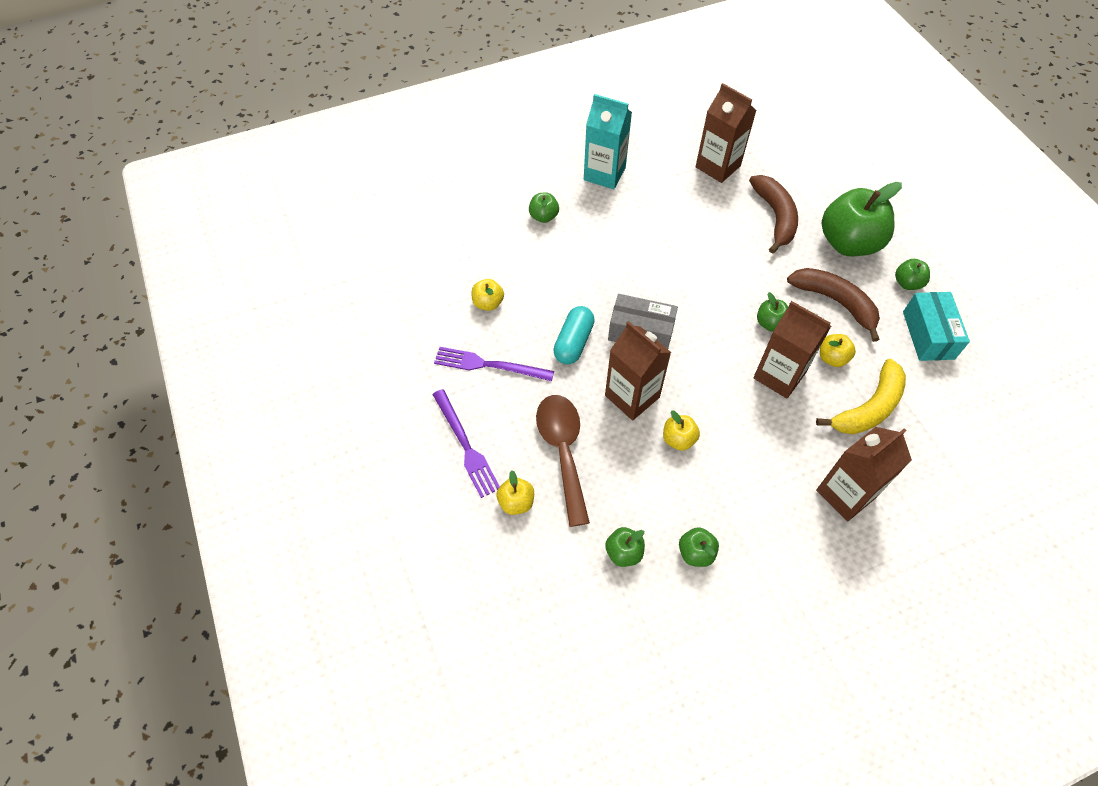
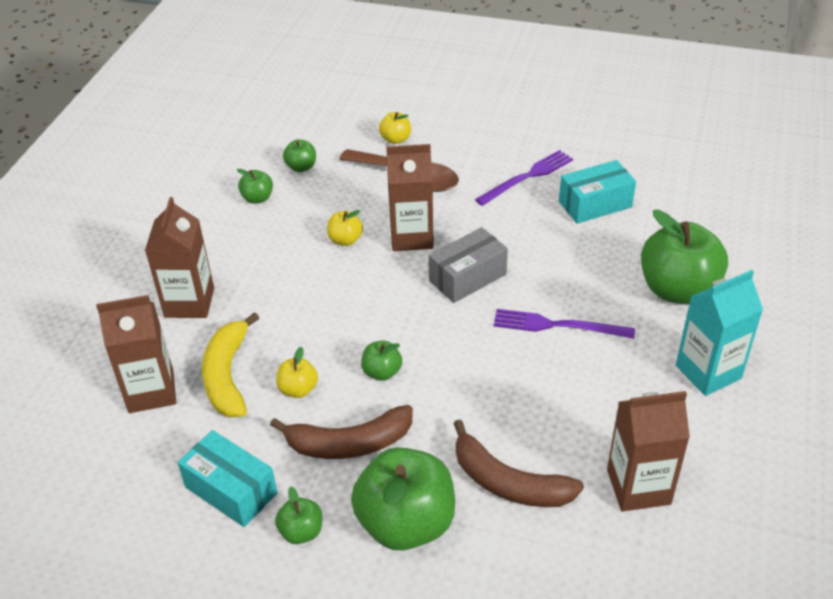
camera: 130 degrees right, 15 degrees down
purple fork [432,389,500,498] -> purple fork moved to [494,309,635,339]
yellow apple [472,279,504,311] -> turquoise box [559,160,636,224]
green apple [529,193,559,223] -> green apple [641,210,728,305], size x2.18
turquoise capsule [553,306,595,364] -> none
brown carton [753,301,831,398] -> brown carton moved to [96,295,176,413]

